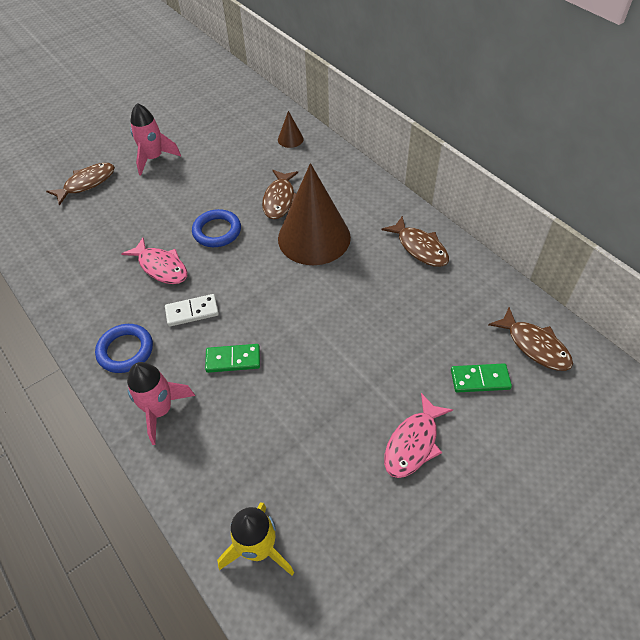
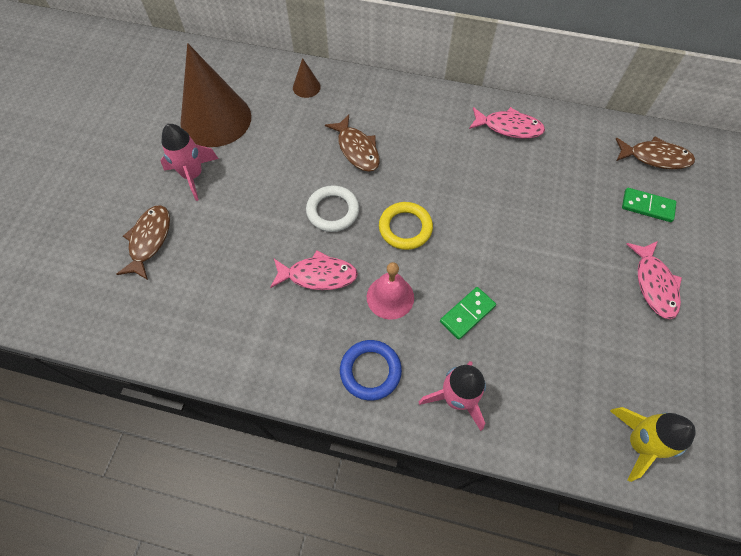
camera: 40 degrees left, 10 degrees up
white domino [165,294,219,327] -> pink bell [367,262,414,320]
blue ring [192,209,241,247] -> white ring [306,185,359,232]
brown cone [278,163,351,265] -> brown cone moved to [180,43,251,147]
brown fish [381,216,449,267] -> pink fish [469,107,545,138]
green domino [451,363,512,393] -> green domino turned 60 degrees clockwise [622,188,676,222]
none -> yellow ring [379,202,433,250]

